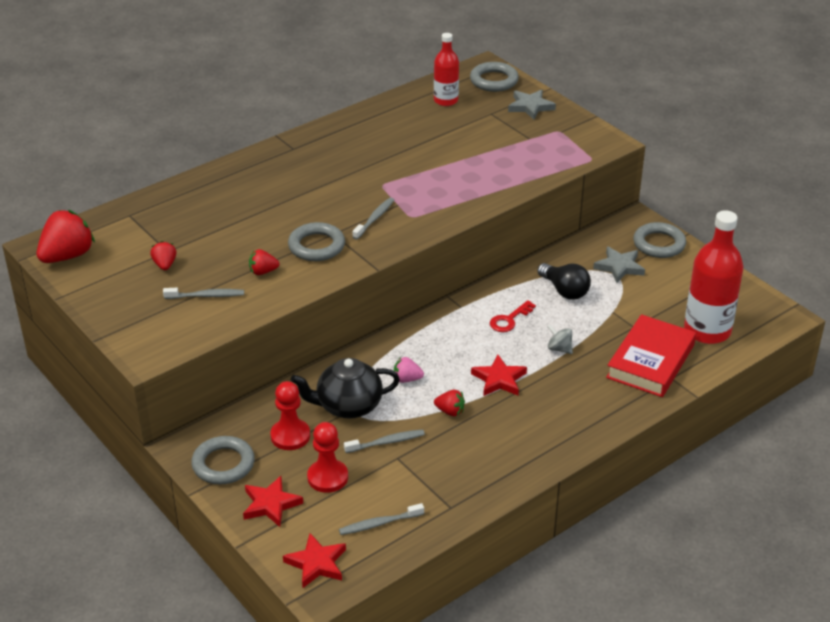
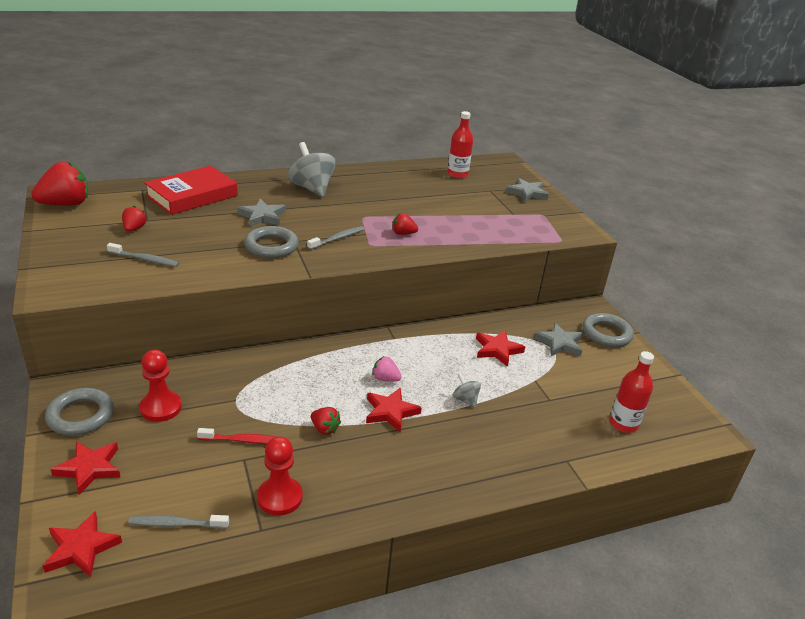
camera: 15 degrees right, 5 degrees down
red strawberry [249,249,279,275] -> red strawberry moved to [393,213,418,235]
black teapot [291,358,400,419] -> none
red pawn [307,422,348,493] -> red pawn moved to [257,436,303,516]
grey toothbrush [344,429,425,453] -> red toothbrush [197,428,276,444]
pink strawberry [394,357,424,383] -> pink strawberry moved to [372,356,402,382]
grey ring [470,62,519,92] -> none
red key [490,300,536,332] -> none
black light bulb [537,263,591,300] -> red star [476,330,525,367]
red book [606,314,696,397] -> red book moved to [144,165,238,215]
red bottle [684,210,743,344] -> red bottle [610,351,654,433], size x0.59
none -> grey star [238,199,286,227]
none -> grey spinning top [288,142,336,197]

